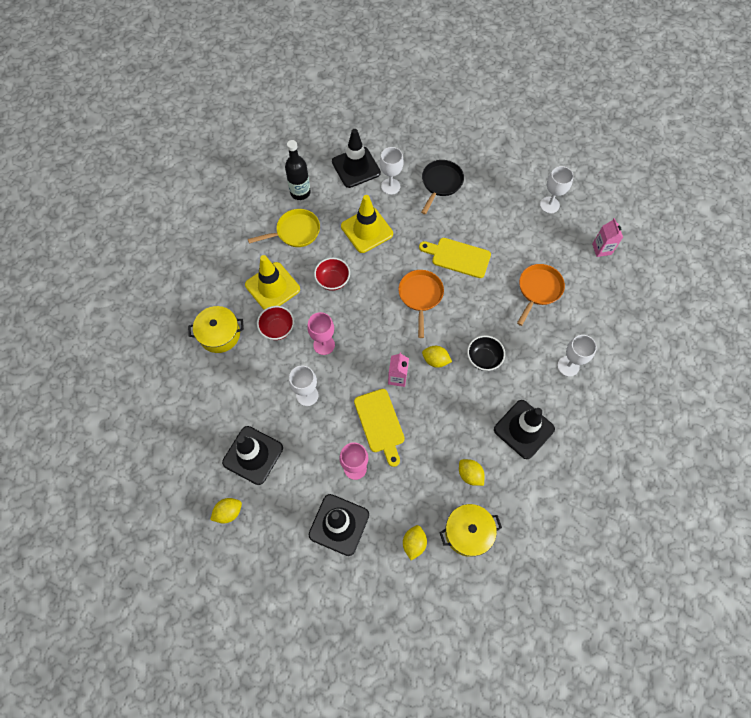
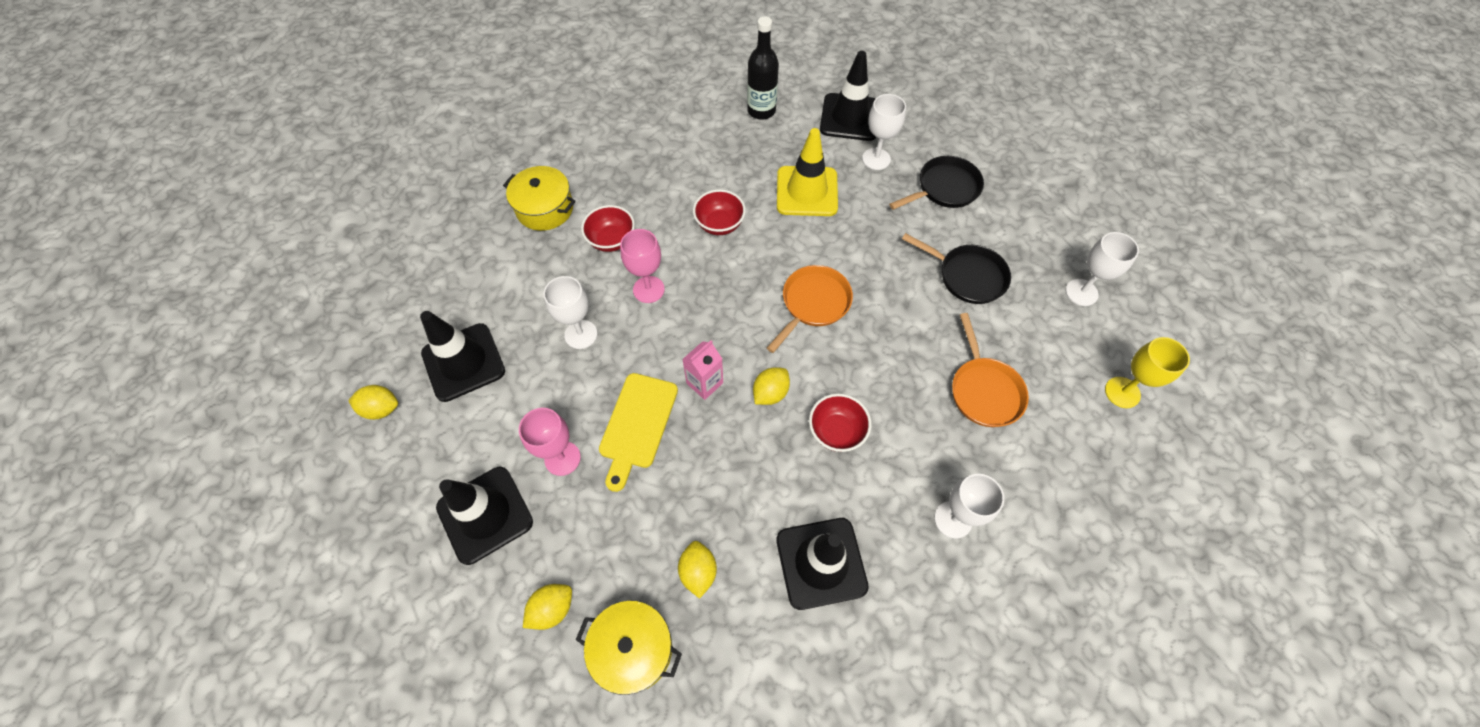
camera: 35 degrees right, 5 degrees down
yellow traffic cone [245,255,300,310] -> none
yellow pan [248,209,320,247] -> none
yellow cutting board [419,238,491,278] -> none
yellow lemon [422,346,452,368] -> yellow lemon turned 75 degrees clockwise [753,367,790,405]
black bowl [467,335,505,371] -> red bowl [809,393,871,452]
orange pan [517,264,565,326] -> orange pan turned 105 degrees clockwise [952,313,1029,427]
pink carton [592,218,623,257] -> yellow goblet [1105,337,1190,408]
none -> black pan [902,233,1011,304]

